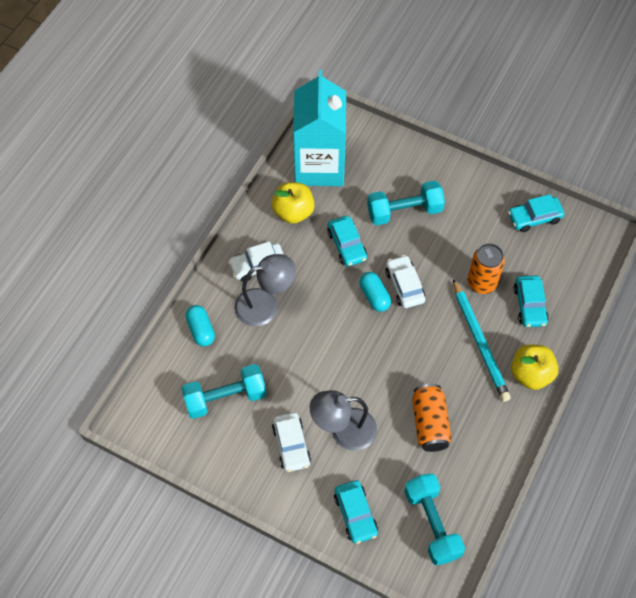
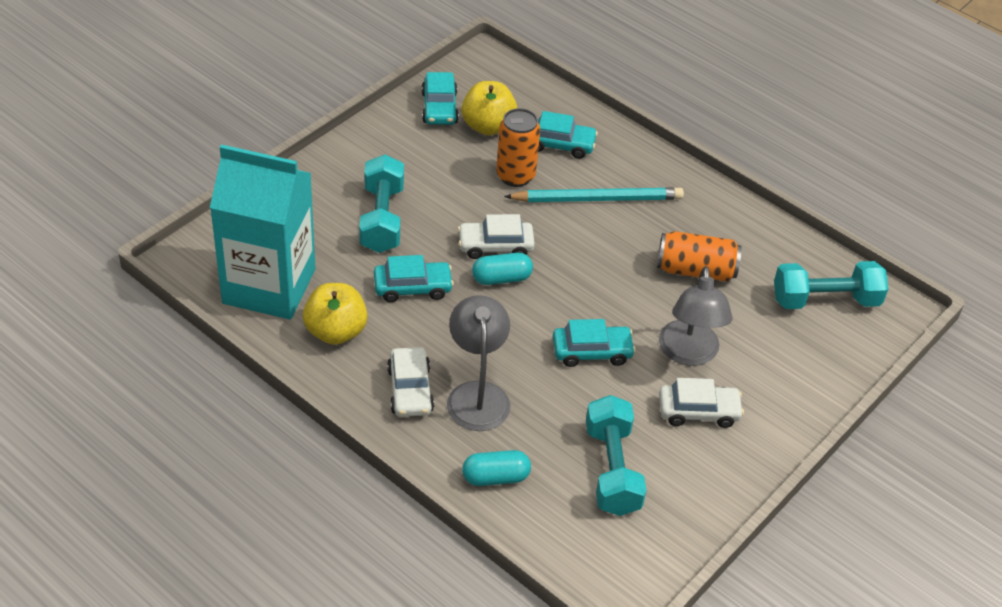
camera: 80 degrees left, 15 degrees down
turquoise car [334,480,378,544] -> turquoise car moved to [553,319,636,367]
yellow apple [511,344,559,390] -> yellow apple moved to [462,81,517,135]

